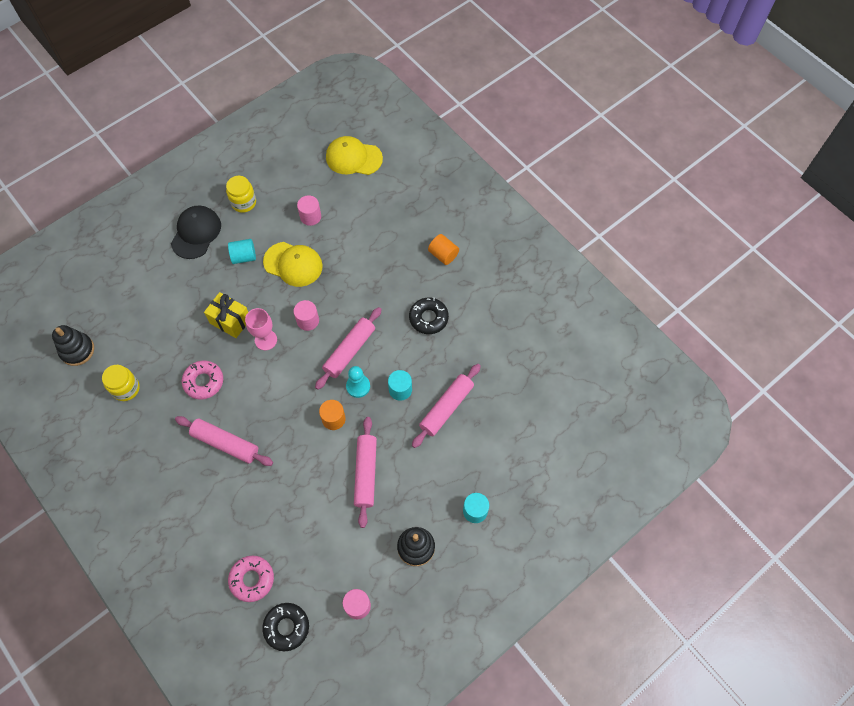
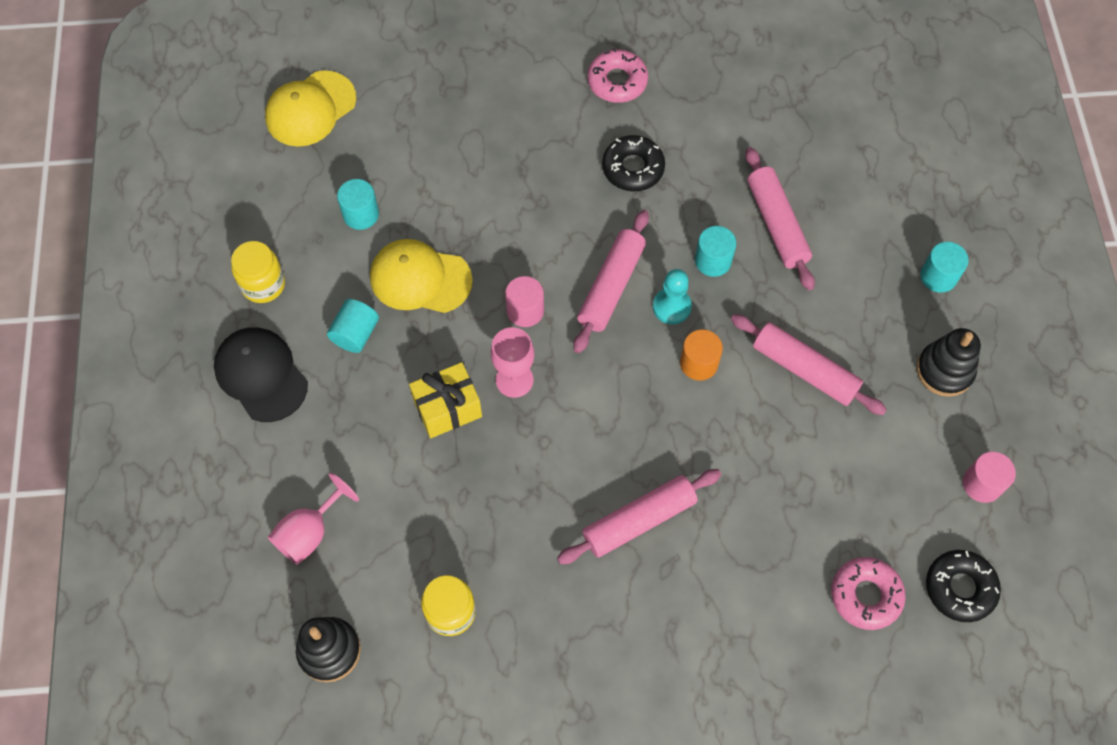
camera: 55 degrees left, 0 degrees up
pink donut [182,361,223,400] -> pink donut moved to [587,48,648,103]
yellow cap [263,242,323,287] -> yellow cap turned 135 degrees counterclockwise [370,239,473,313]
pink cylinder [297,195,321,226] -> turquoise cylinder [337,179,379,230]
pink rolling pin [315,307,382,390] -> pink rolling pin turned 45 degrees clockwise [573,210,649,353]
orange cylinder [428,234,459,265] -> none
none -> pink goblet [268,473,359,565]

